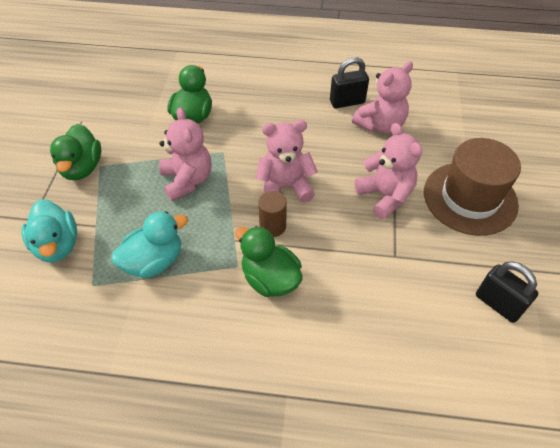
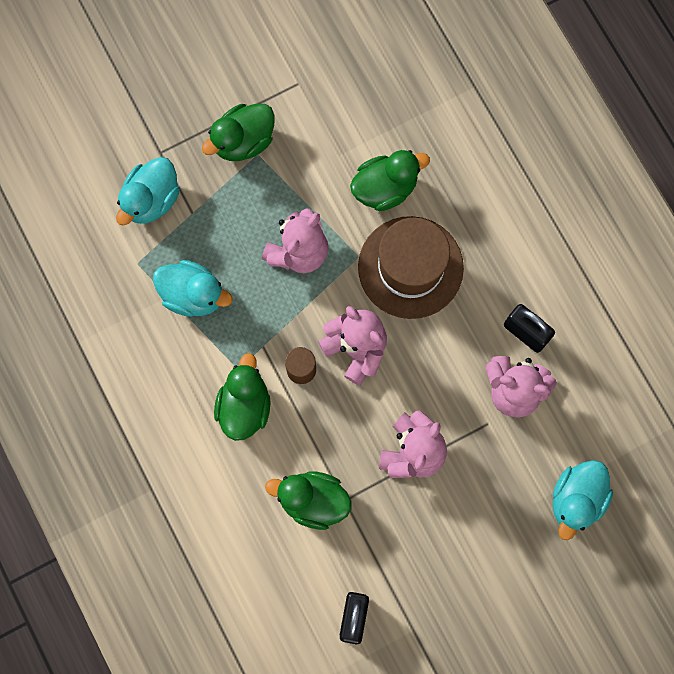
camera: 55 degrees right, 25 degrees up
brown hat [424,138,521,236] -> brown hat moved to [358,216,464,319]
none -> green duck [265,471,352,530]
none -> turquoise duck [553,460,613,540]

